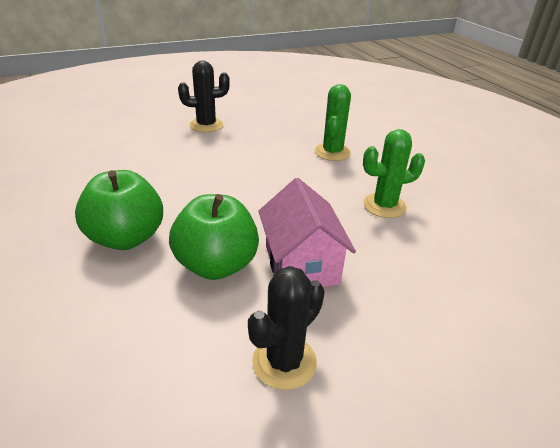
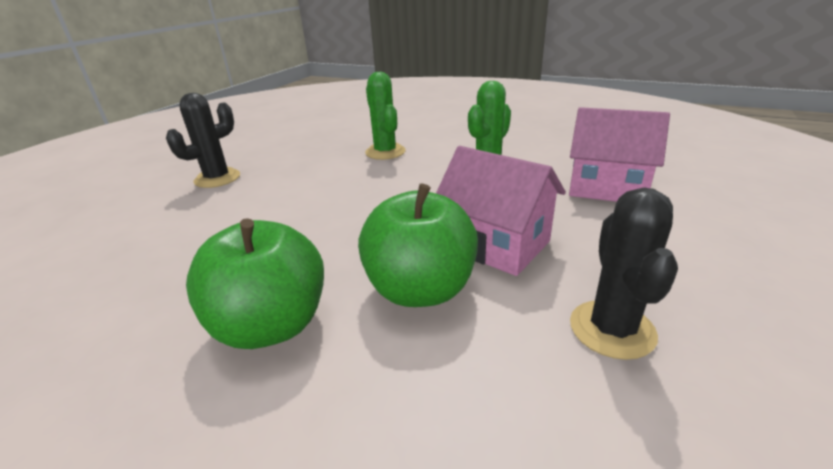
camera: 35 degrees left, 5 degrees down
none -> pink house [569,107,670,202]

